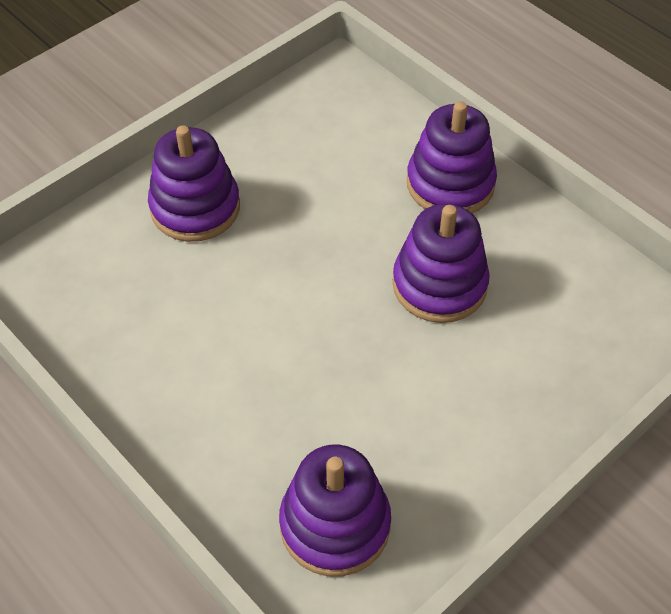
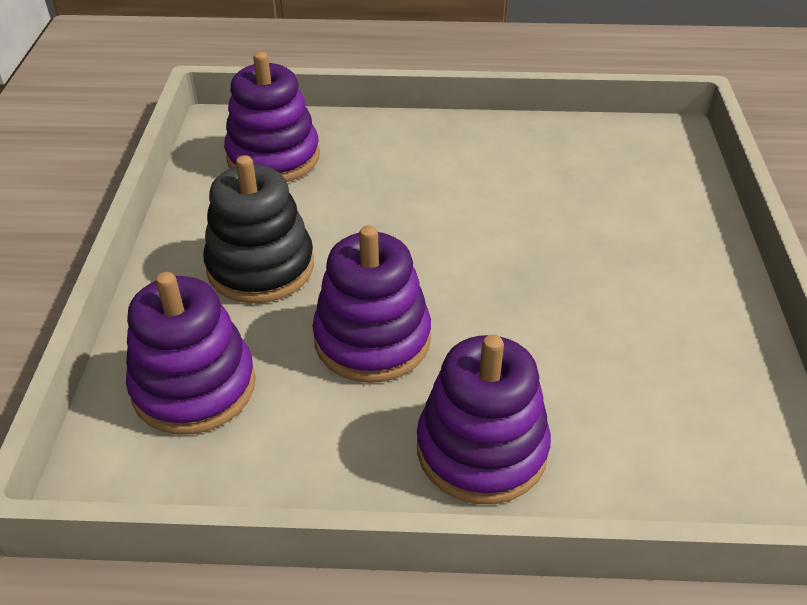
camera: 135 degrees right, 10 degrees down
purple stacking toy [148,125,240,242] -> purple stacking toy moved to [126,272,256,435]
none -> black stacking toy [203,155,314,303]

